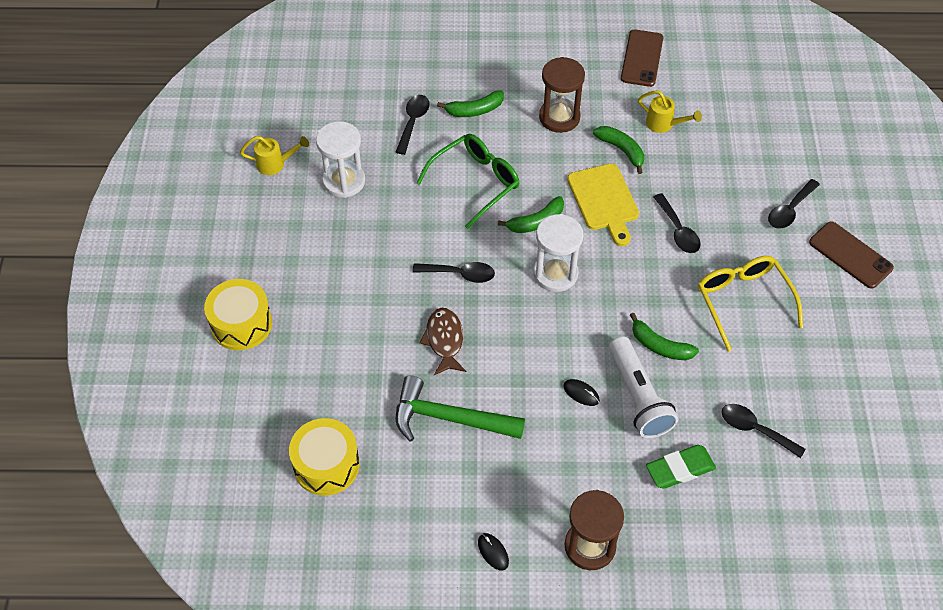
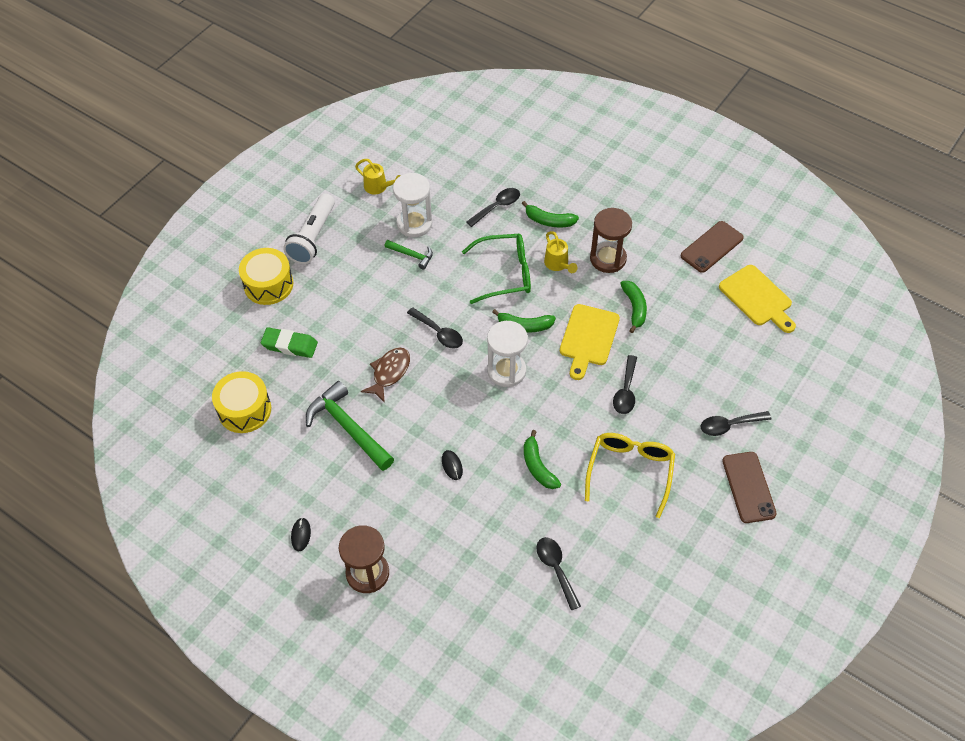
camera: 35 degrees right, 0 degrees up
white flashlight [609,336,678,438] -> white flashlight moved to [283,193,335,264]
yellow watering can [638,91,702,133] -> yellow watering can moved to [544,231,577,273]
green eraser [646,445,716,489] -> green eraser moved to [261,327,318,358]
none -> green hammer [385,240,433,269]
none -> yellow cutting board [719,265,796,333]

